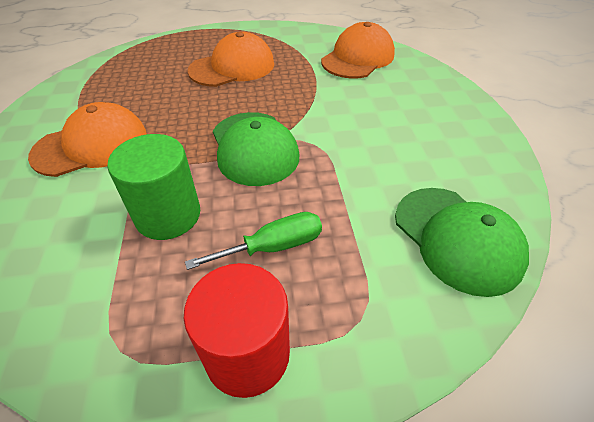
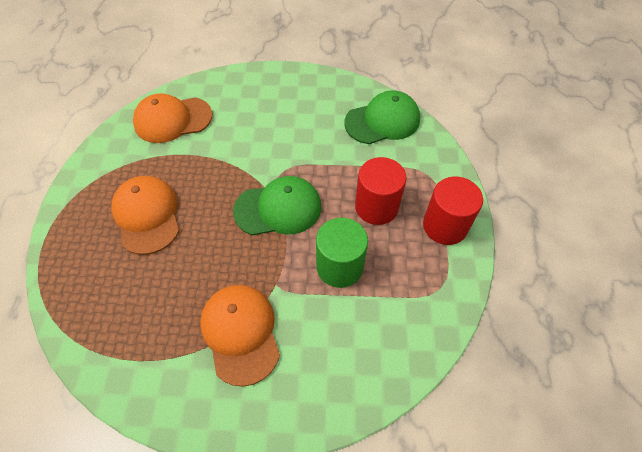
camera: 80 degrees left, 10 degrees up
green screwdriver [185,212,322,270] -> red cylinder [355,157,407,225]
orange cap [321,22,395,79] -> orange cap turned 60 degrees counterclockwise [133,93,212,143]

